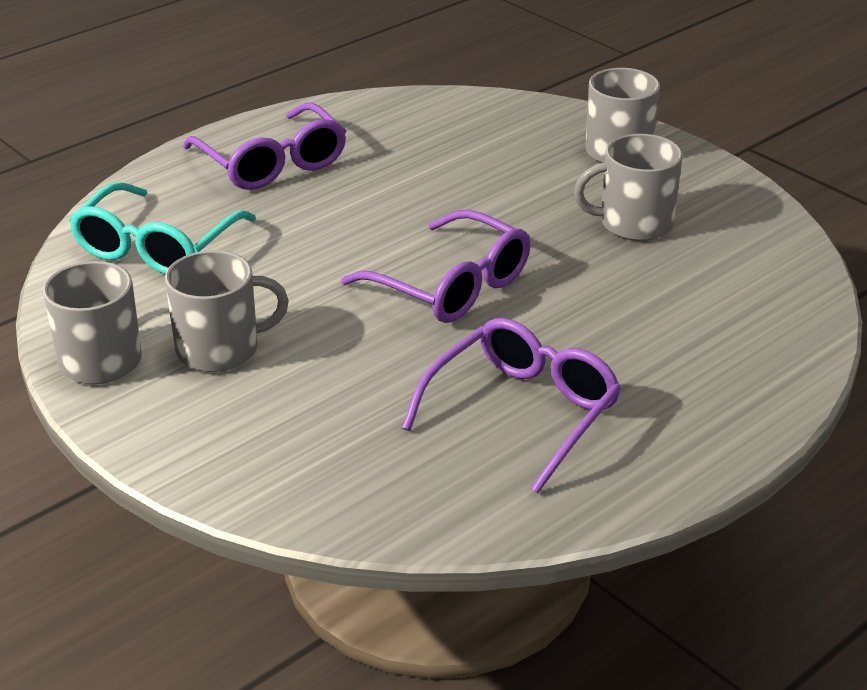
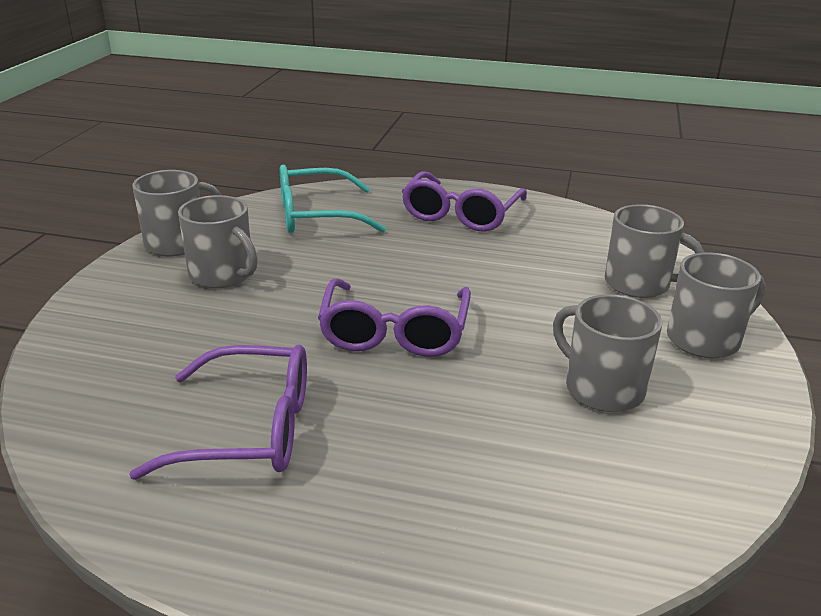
camera: 55 degrees right, 5 degrees down
none -> grey mug [605,204,705,298]

